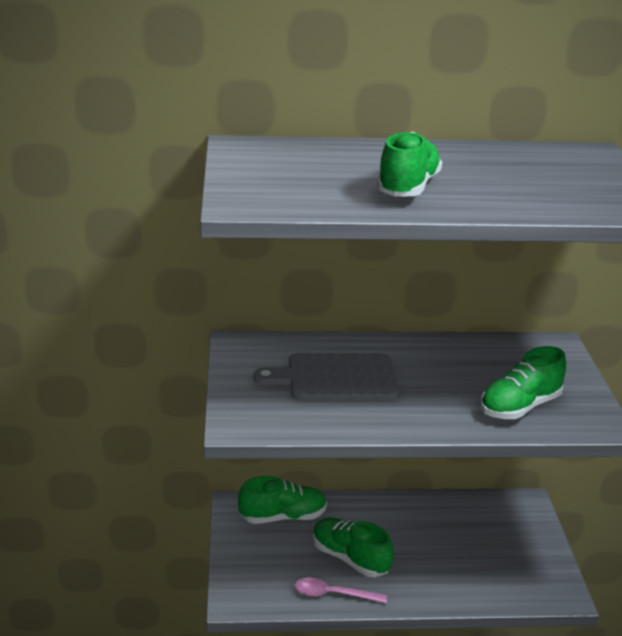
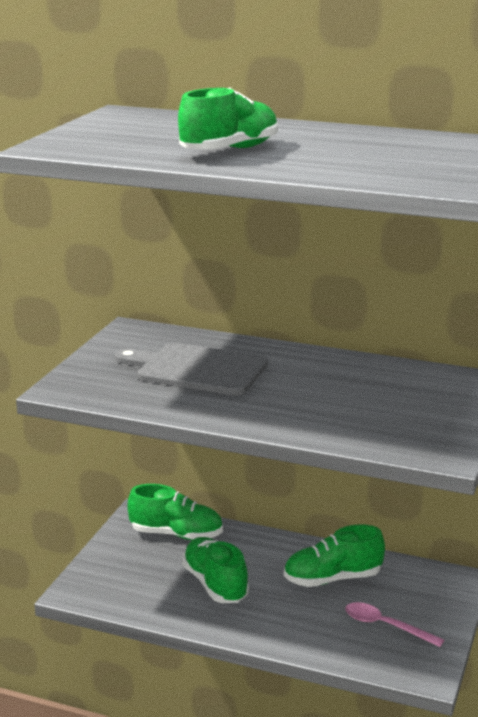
camera: 25 degrees right, 5 degrees down
pink spoon [295,578,387,603] -> pink spoon moved to [345,602,444,647]
green shoe [481,346,566,419] -> green shoe moved to [284,524,385,587]

